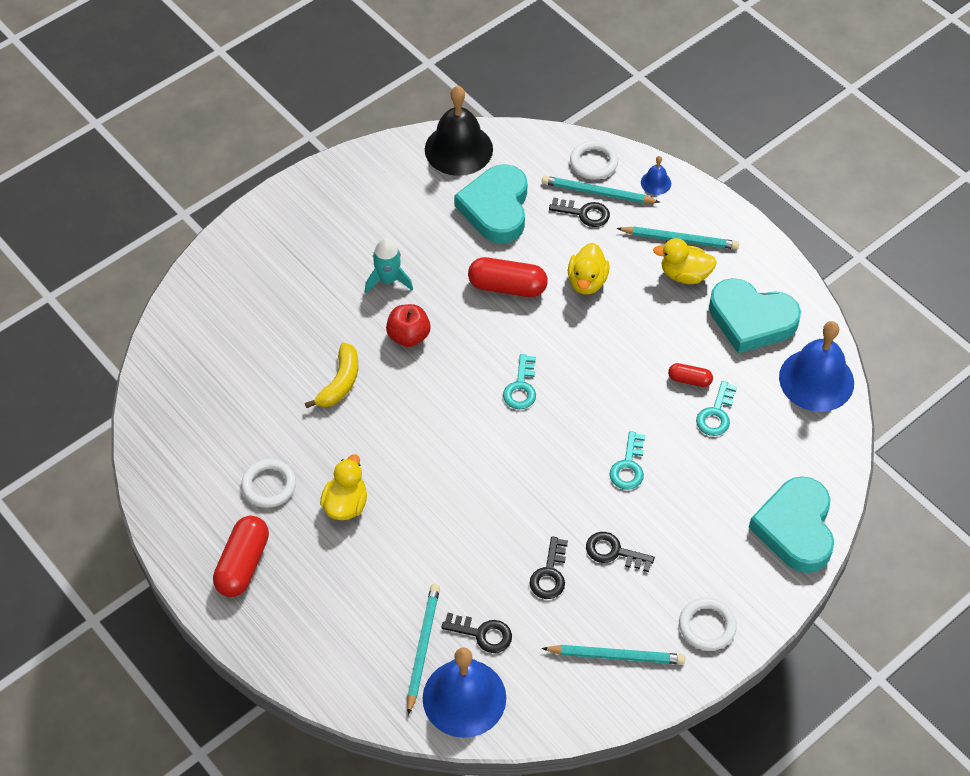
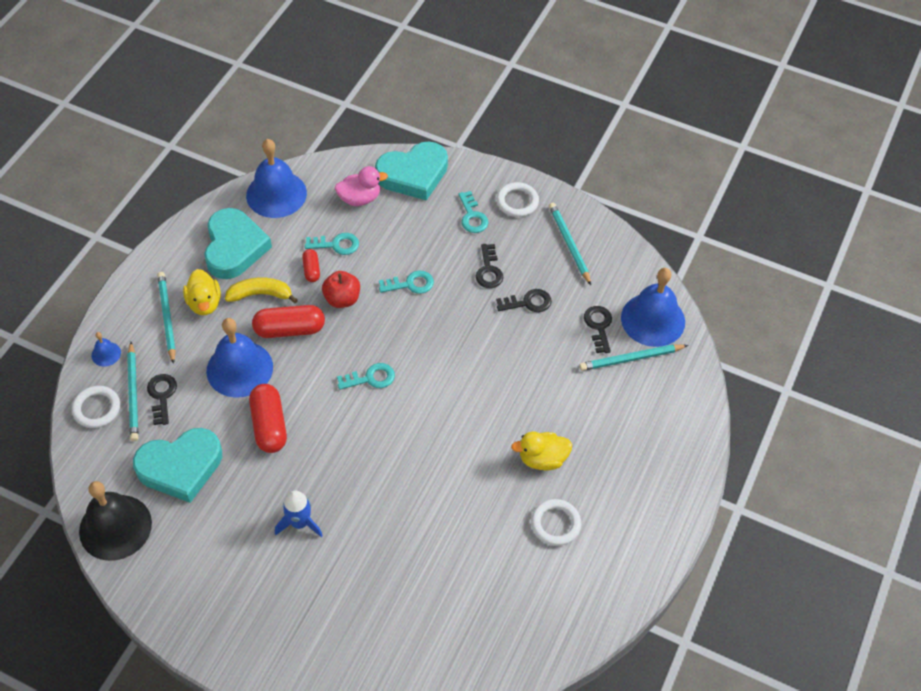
camera: 115 degrees left, 0 degrees up
red capsule [213,516,269,597] -> red capsule moved to [252,305,325,338]
yellow banana [305,343,358,408] -> yellow banana moved to [225,277,298,303]
turquoise rocket [365,238,413,293] -> blue rocket [275,491,323,537]
red apple [386,304,431,347] -> red apple moved to [322,271,360,308]
yellow duck [568,243,610,294] -> blue bell [206,318,273,398]
none -> pink duck [335,166,388,206]
none -> turquoise key [458,191,488,233]

